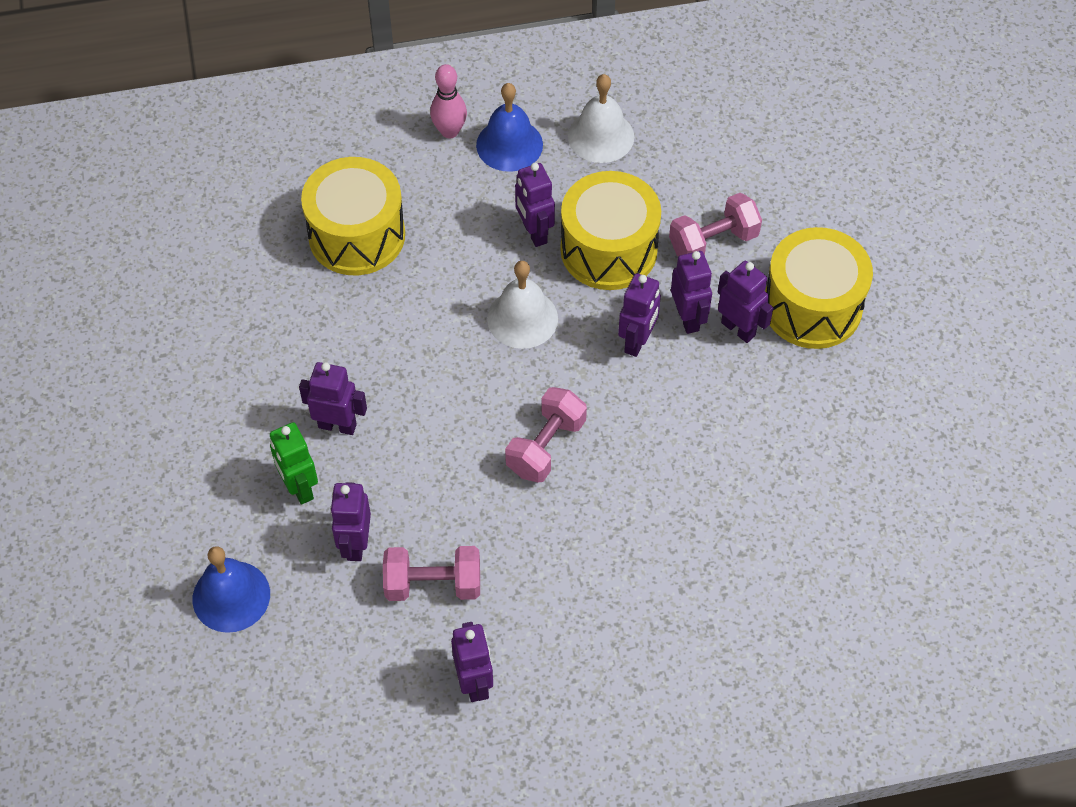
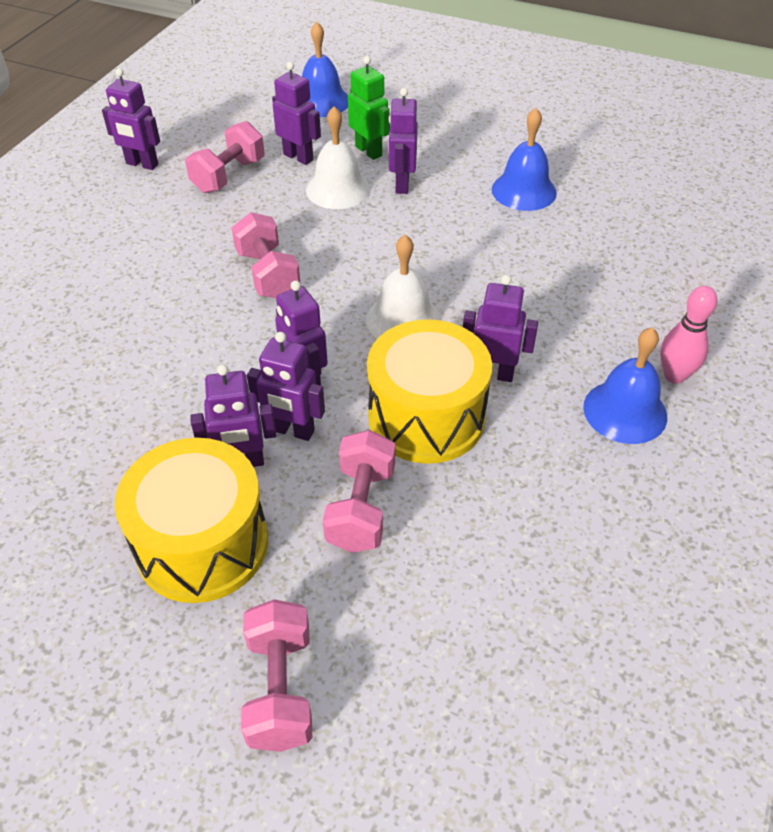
camera: 125 degrees right, 10 degrees down
green robot [270,422,318,505] -> green robot turned 45 degrees clockwise [348,56,390,160]
purple robot [299,362,367,435] -> purple robot turned 135 degrees clockwise [388,88,418,194]
yellow drum [301,157,405,275] -> none
white bell [568,74,634,163] -> white bell moved to [306,106,371,209]
none -> pink dumbbell [241,599,312,752]
none -> blue bell [492,108,557,211]

